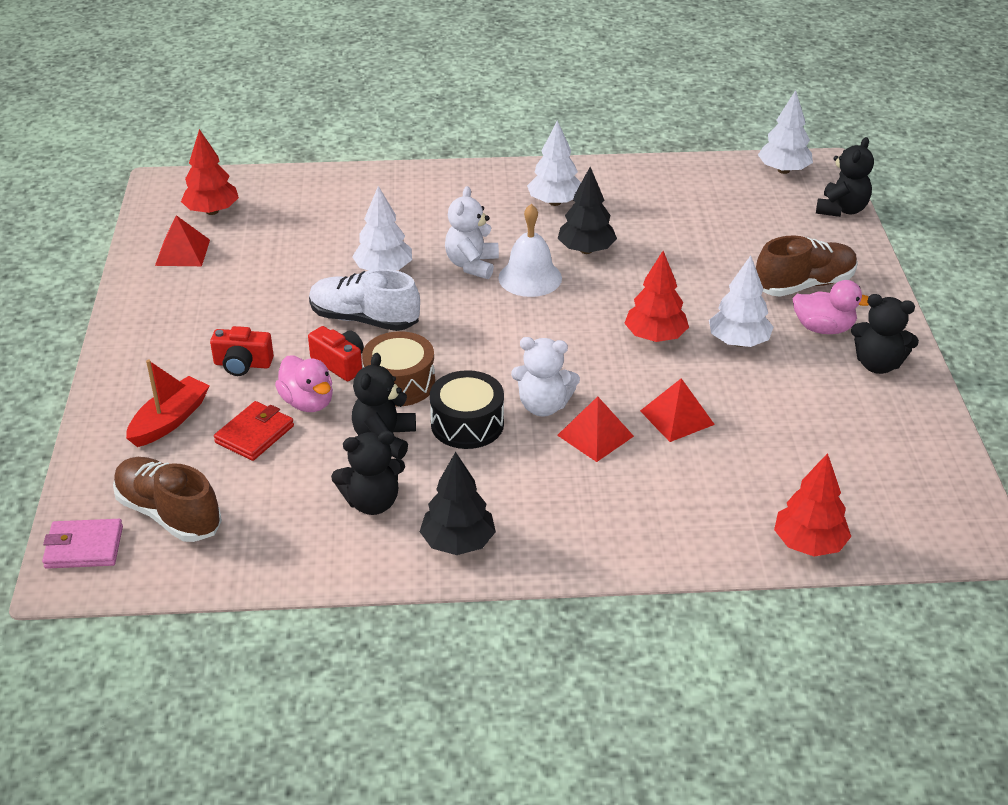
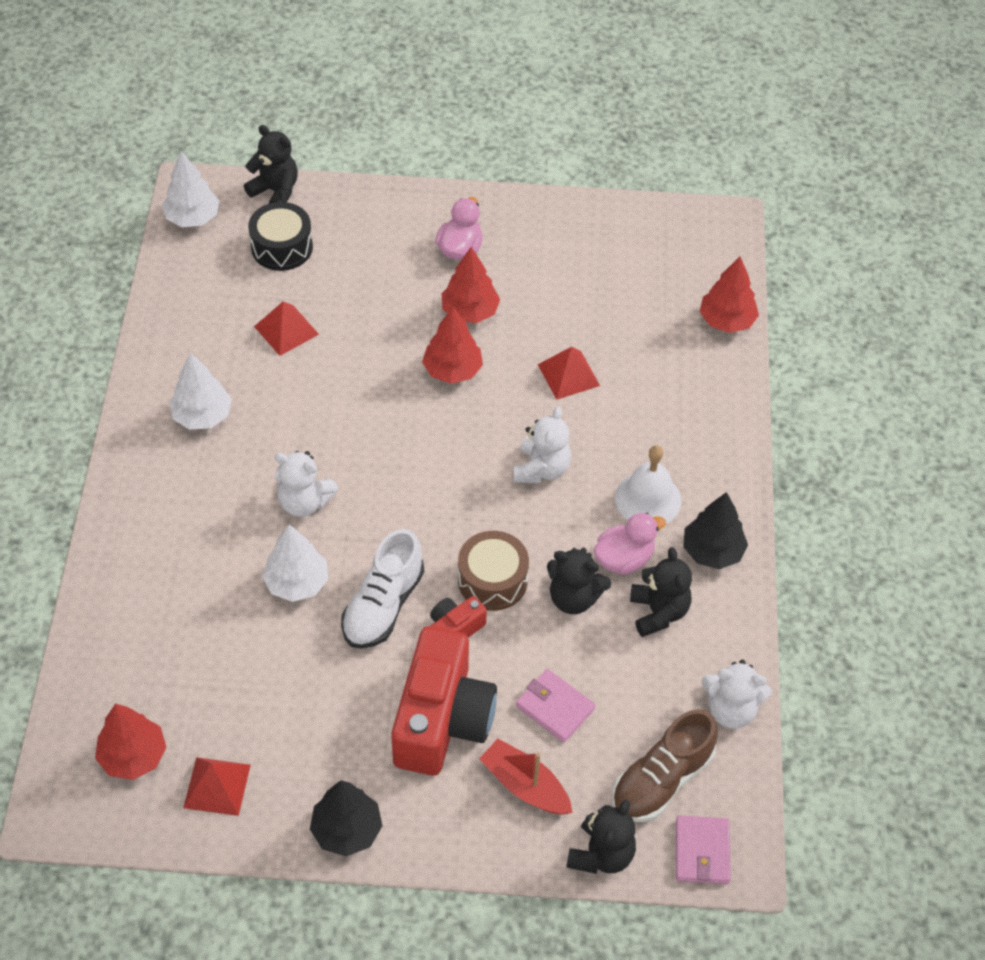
camera: 85 degrees left, 15 degrees up
red camera [210,326,274,376] -> red camera [391,626,497,776], size x2.12
red wallet [214,401,294,461] -> pink wallet [516,669,596,742]
pink duck [275,356,333,412] -> pink duck moved to [594,513,666,575]
black drum [430,370,504,449] -> black drum moved to [248,202,313,271]
white bell [498,204,562,297] -> white bell moved to [615,445,682,524]
red pyramid [557,396,634,462] -> red pyramid moved to [254,301,319,356]
black tree [558,167,617,254] -> black tree moved to [310,780,382,857]
white tree [709,255,774,347] -> red tree [442,247,500,323]
brown shoe [756,235,858,297] -> none
black teddy bear [851,294,919,374] -> black teddy bear moved to [566,800,636,874]
none -> white teddy bear [701,660,772,729]

